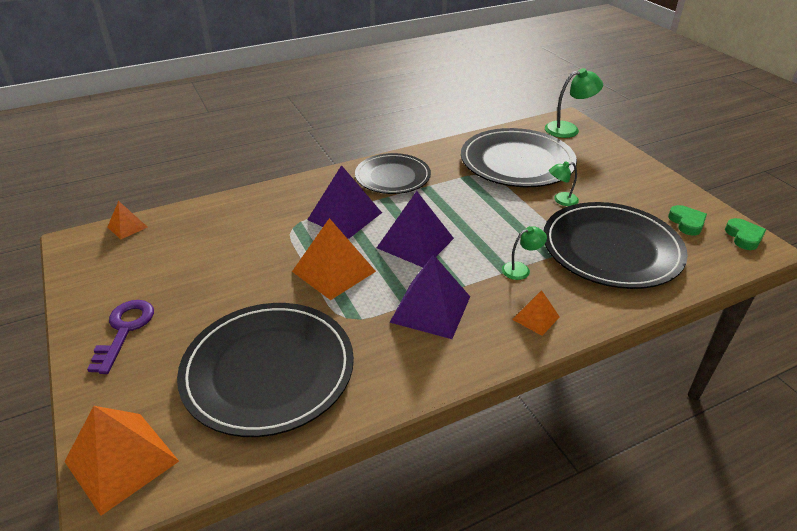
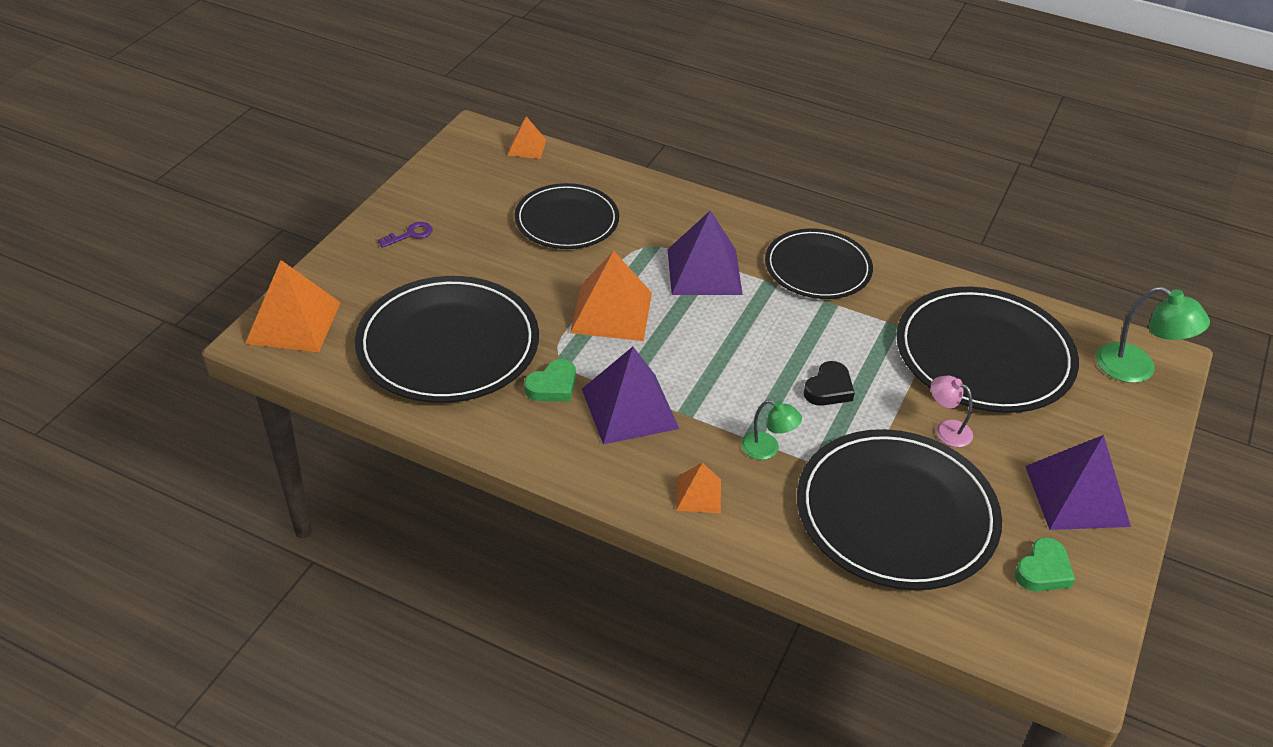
camera: 50 degrees right, 5 degrees up
purple key [87,300,154,374] -> purple key [378,222,433,248], size x0.56
purple pyramid [377,191,454,267] -> purple pyramid moved to [1025,435,1131,530]
green lamp [549,161,579,206] -> pink lamp [931,375,973,447]
green heart [725,218,766,250] -> green heart moved to [524,359,576,402]
none -> black plate [514,183,619,249]
none -> black heart [804,361,855,406]

